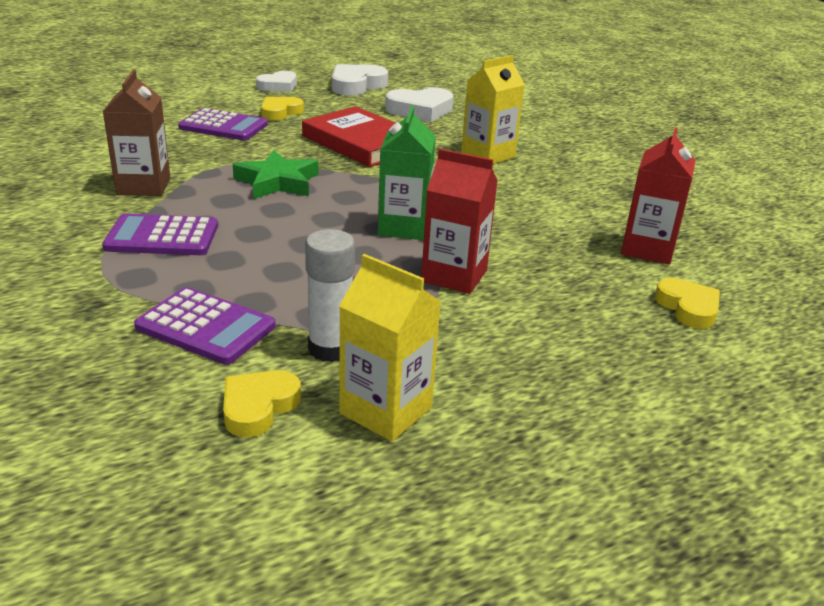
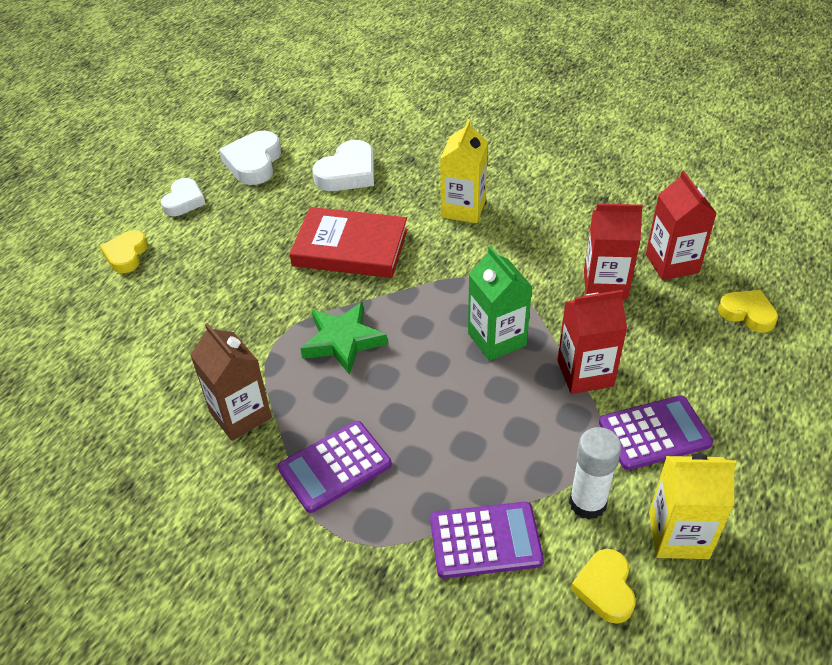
camera: 30 degrees left, 15 degrees up
purple calculator [178,108,268,140] -> purple calculator moved to [599,395,713,470]
yellow heart [261,97,304,121] -> yellow heart moved to [100,230,148,273]
none -> red carton [584,204,643,300]

